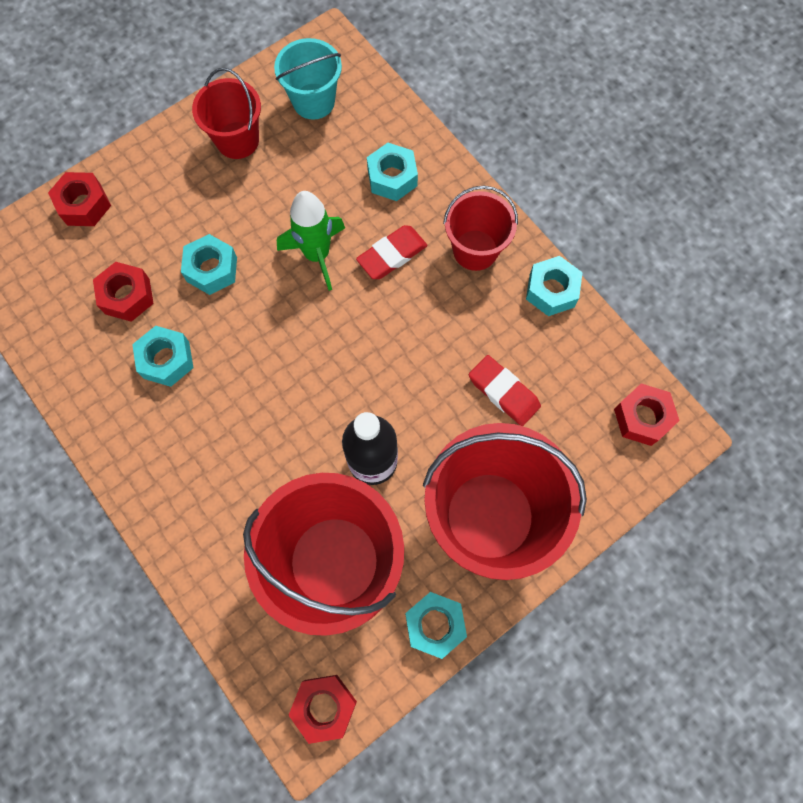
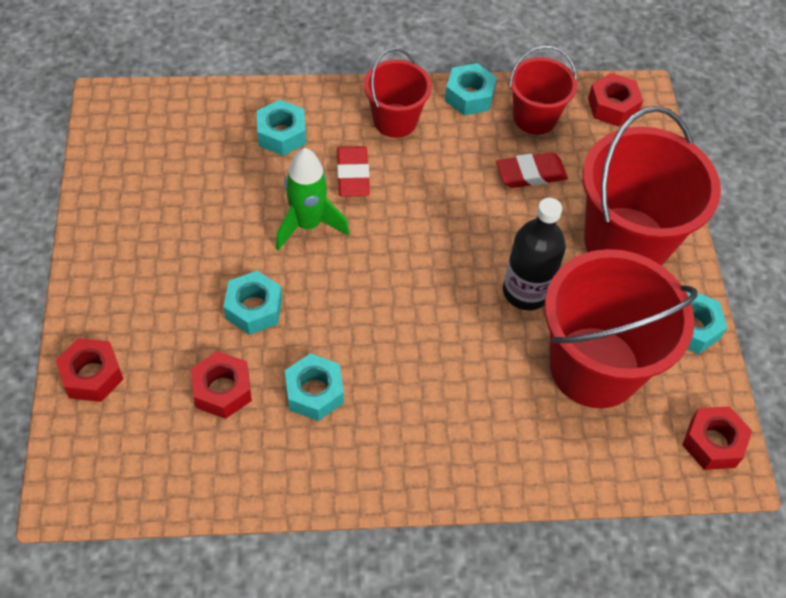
camera: 60 degrees left, 15 degrees down
red bucket [192,68,261,159] -> red bucket moved to [509,46,577,135]
turquoise bucket [274,38,342,120] -> none

